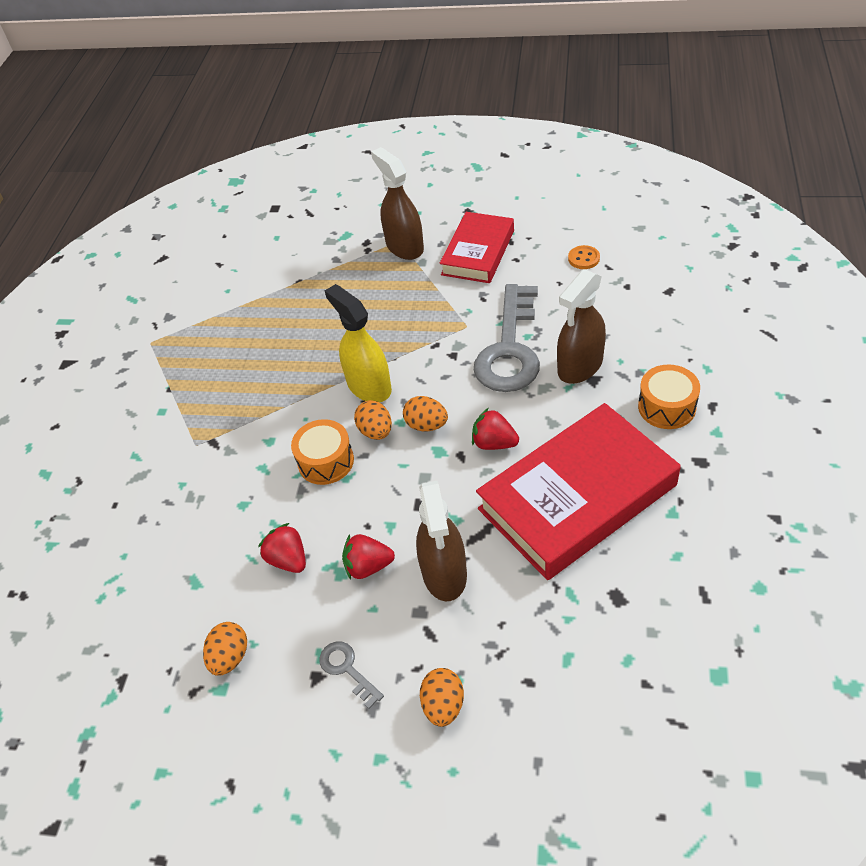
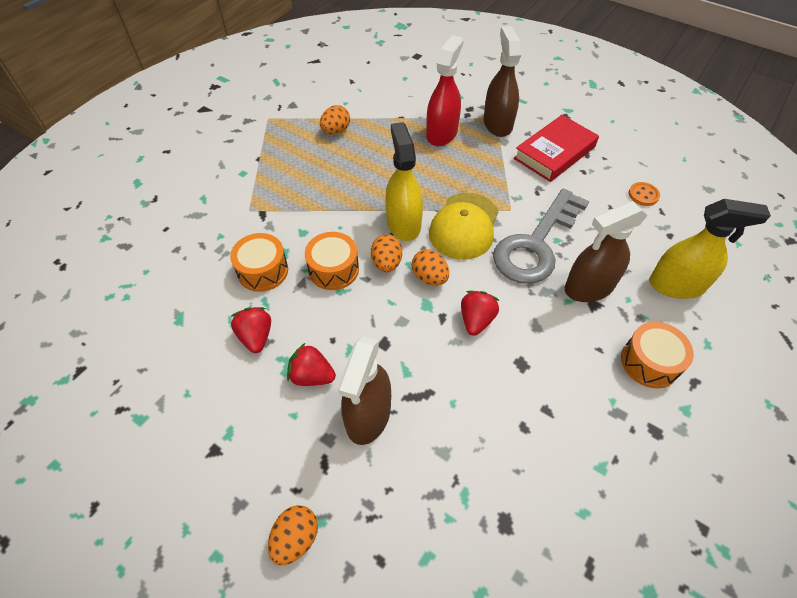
camera: 20 degrees right, 5 degrees up
orange egg [203,622,247,676] -> orange egg moved to [320,105,350,134]
grey key [319,642,384,709] -> none
red strawberry [472,408,519,450] -> red strawberry turned 60 degrees clockwise [461,291,500,336]
red book [476,403,681,580] -> none
none -> orange drum [230,233,288,292]
none -> red spray bottle [426,35,463,146]
none -> yellow cap [429,193,499,260]
none -> yellow spray bottle [649,199,771,299]

